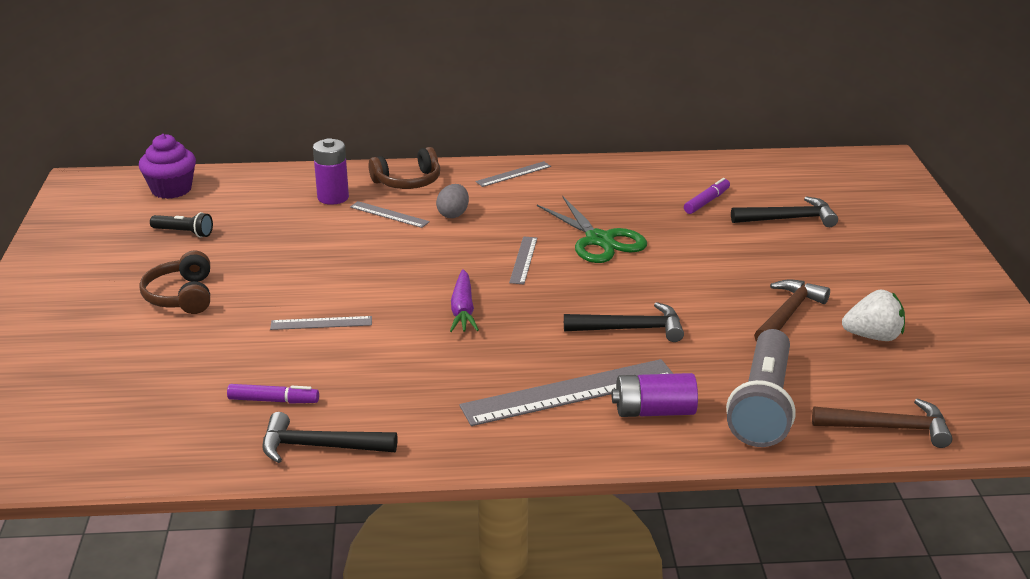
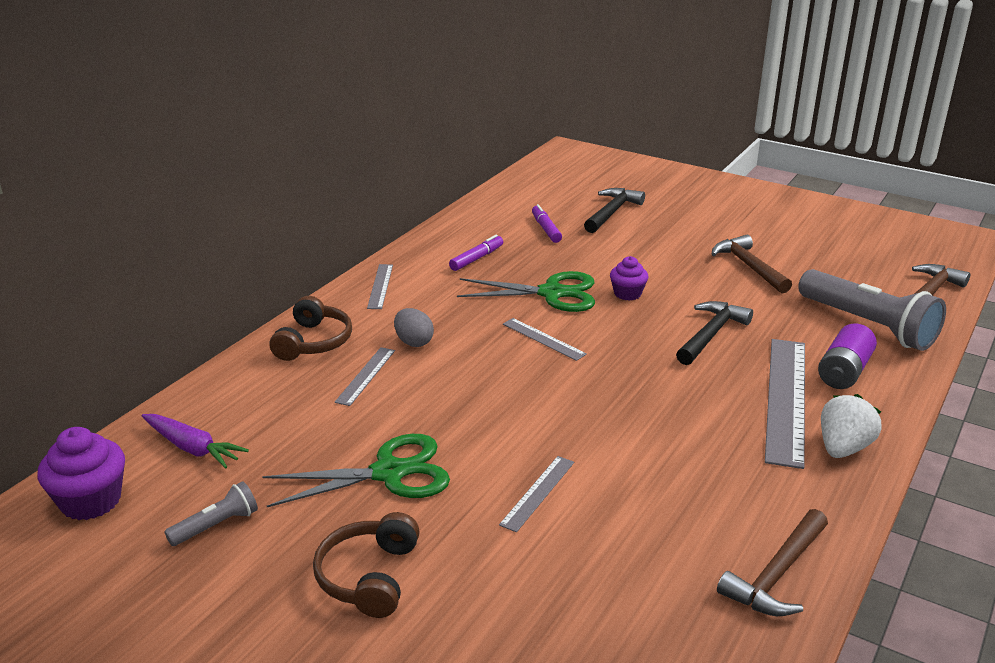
camera: 55 degrees left, 0 degrees up
brown headphones [139,251,210,314] -> brown headphones turned 75 degrees clockwise [313,512,420,618]
black flashlight [150,212,213,238] -> grey flashlight [164,481,258,546]
purple marker [227,384,319,404] -> purple marker moved to [449,235,503,271]
black hammer [262,412,397,463] -> brown hammer [717,509,828,616]
purple battery [313,138,349,205] -> none
grey ruler [350,201,430,228] -> grey ruler turned 45 degrees counterclockwise [335,347,395,406]
purple carrot [450,269,479,332] -> purple carrot moved to [141,414,249,469]
white strawberry [842,289,905,341] -> white strawberry moved to [821,394,882,458]
none -> green scissors [262,434,450,507]
none -> purple cupcake [610,256,648,301]

